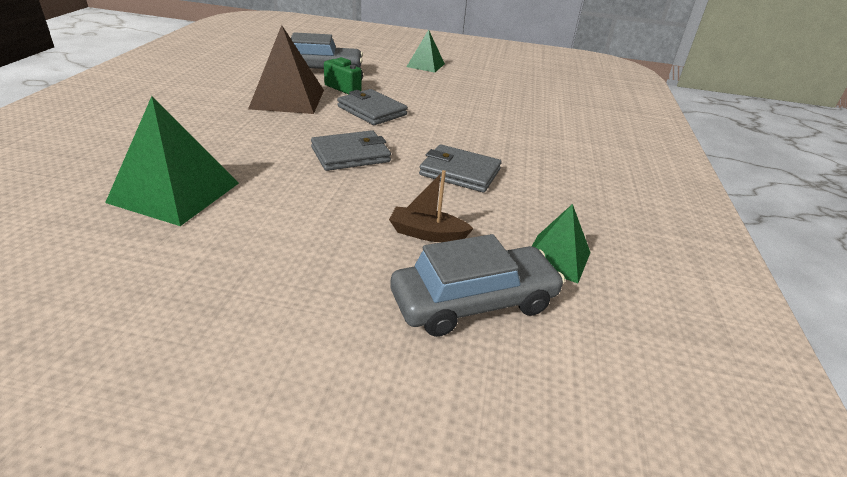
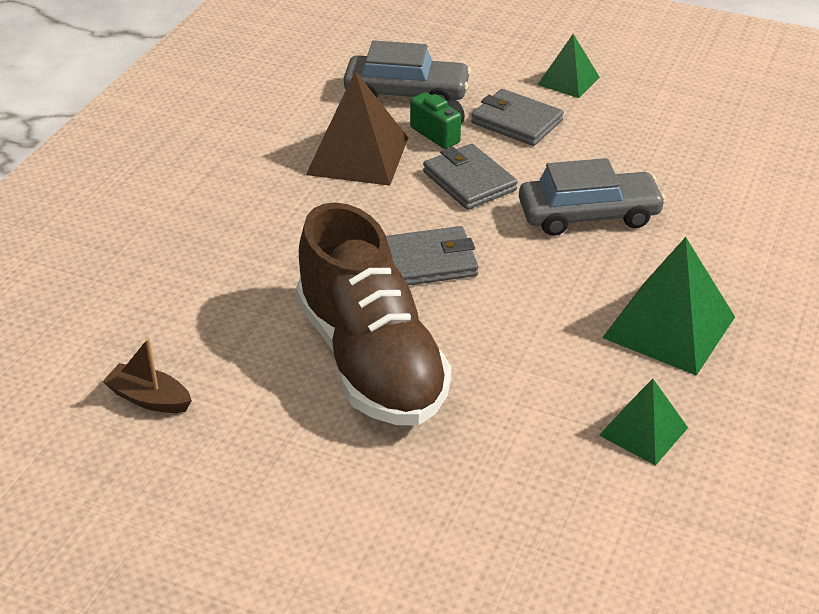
camera: 15 degrees right, 5 degrees up
green pyramid [105,96,239,226] -> green pyramid moved to [602,237,735,376]
brown boat [389,170,474,242] -> brown boat moved to [102,338,192,413]
grey car [390,234,565,337] -> grey car moved to [519,158,666,236]
grey wallet [419,144,502,192] -> grey wallet moved to [471,89,564,146]
none -> brown shoe [296,202,452,425]

